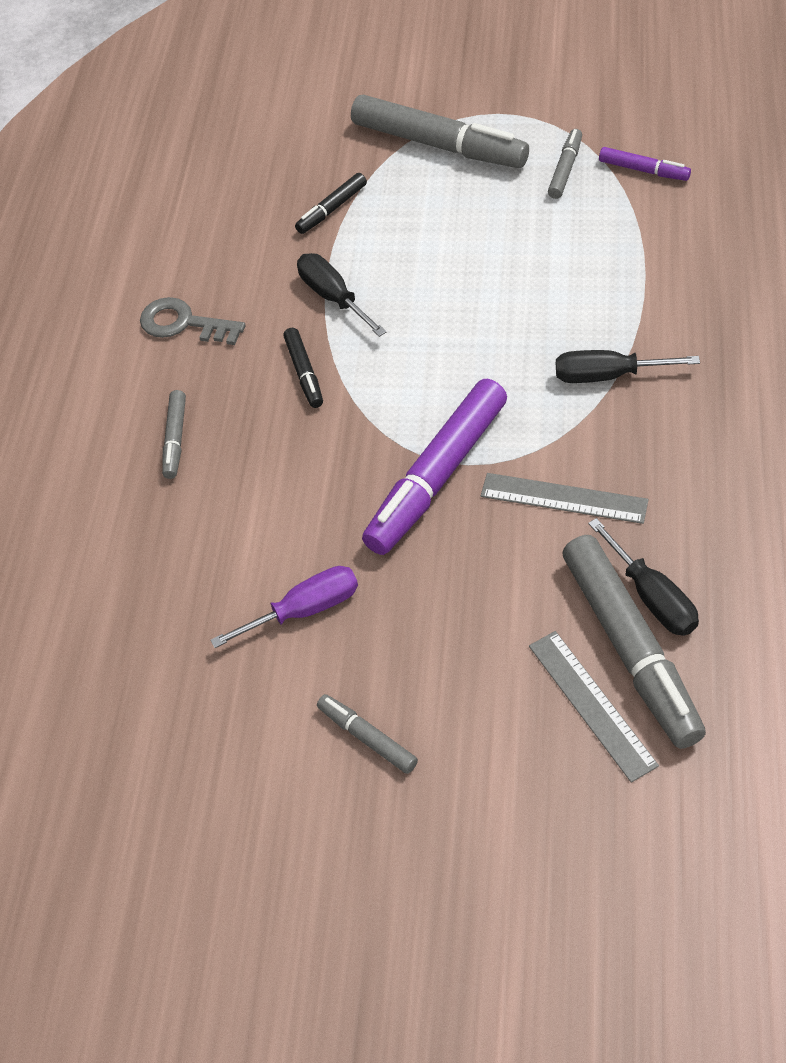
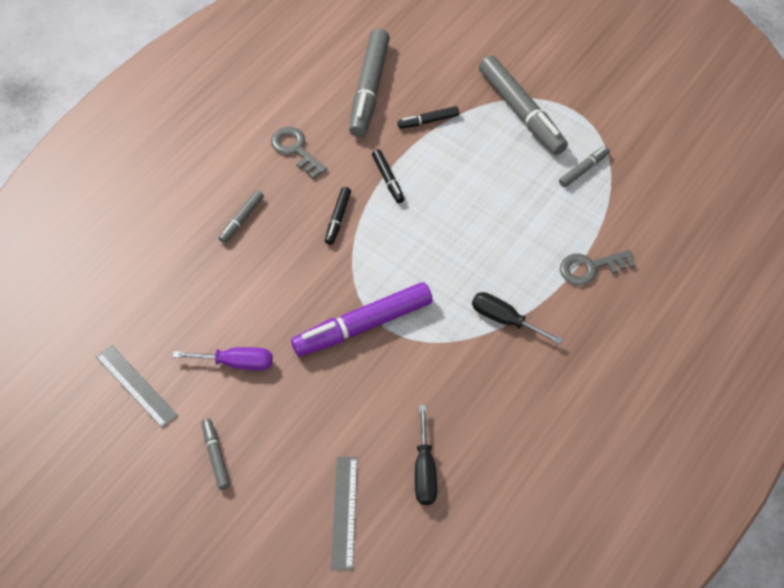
camera: 25 degrees right, 5 degrees up
black screwdriver [297,253,386,337] -> black marker [372,149,404,203]
grey ruler [481,473,649,524] -> grey ruler moved to [96,345,178,428]
grey marker [563,535,706,749] -> grey marker moved to [349,29,390,137]
purple marker [599,147,691,181] -> none
none -> grey key [560,250,636,285]

